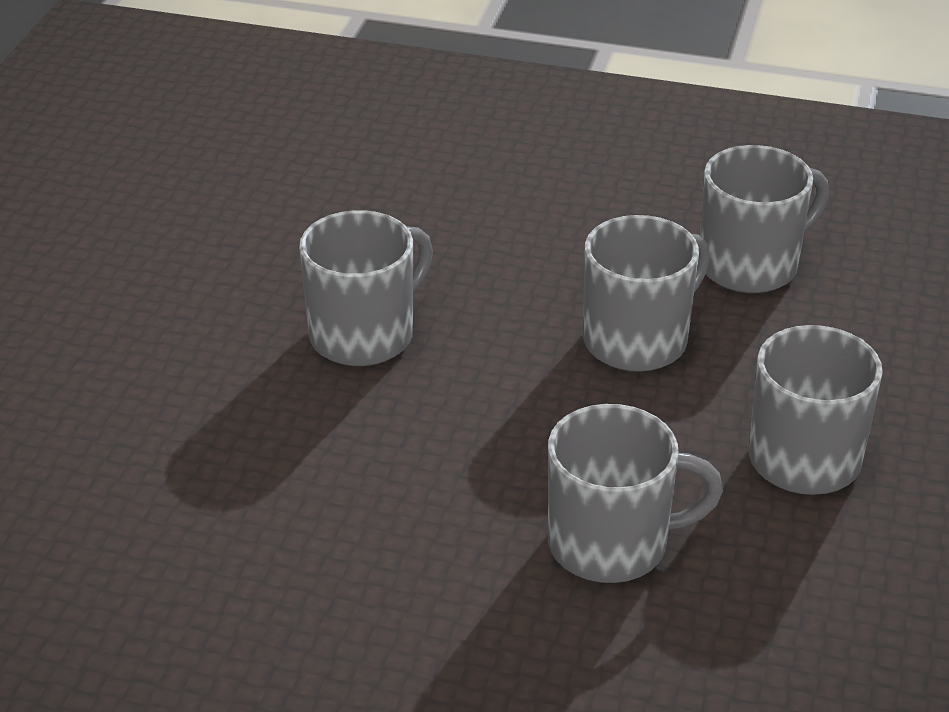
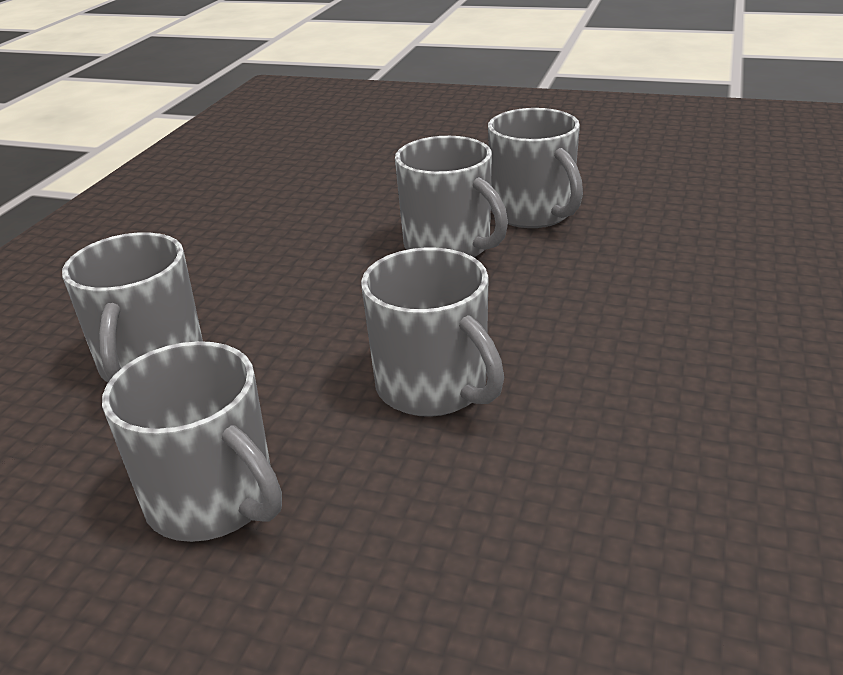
camera: 95 degrees right, 5 degrees down
grey mug [700,145,829,293] -> grey mug moved to [488,108,583,228]

